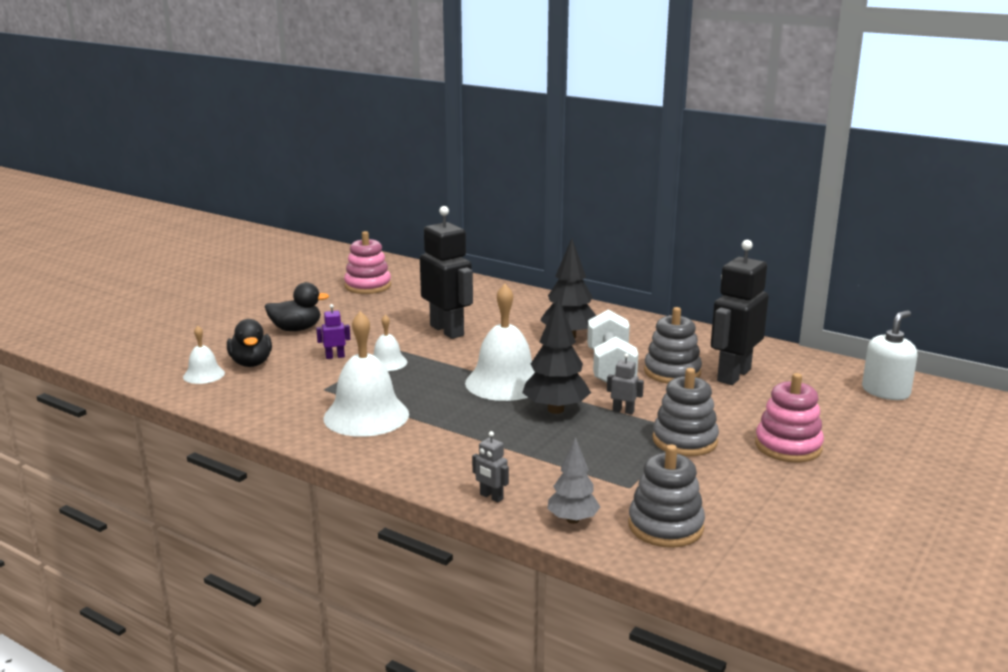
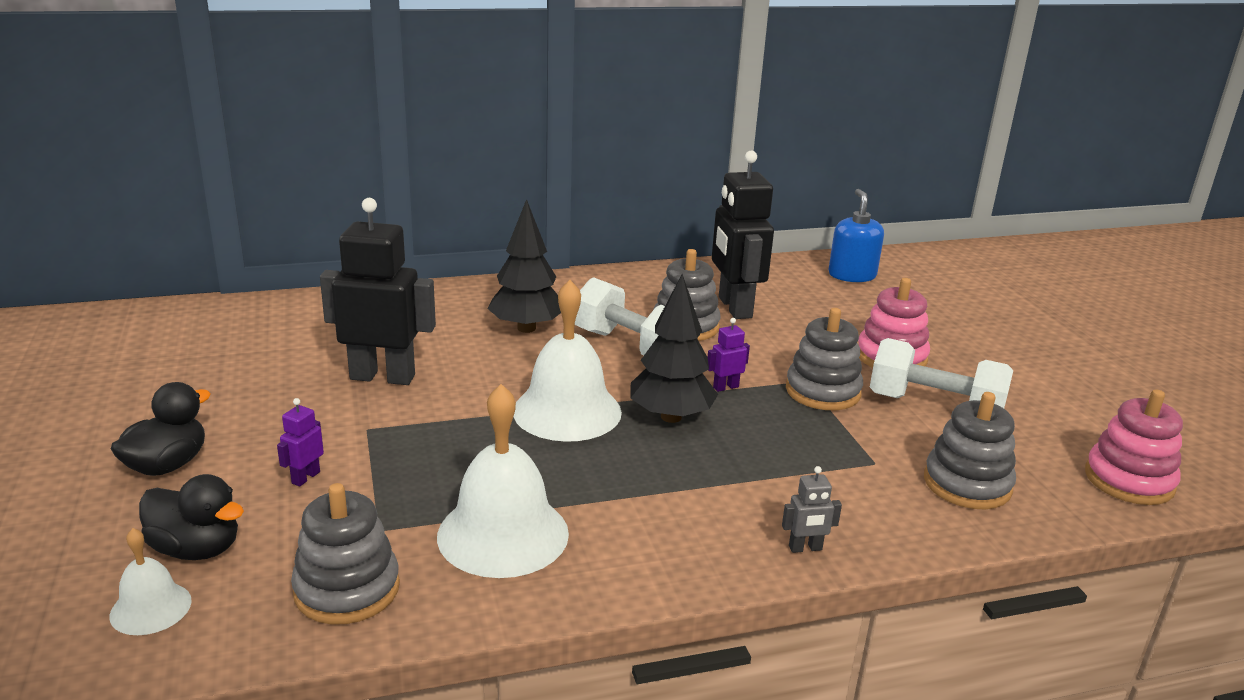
camera: 50 degrees left, 5 degrees up
pink stacking toy [344,231,391,294] -> pink stacking toy moved to [1085,389,1183,505]
white bell [373,315,407,371] -> none
grey tree [547,437,600,524] -> none
grey robot [607,353,644,415] -> purple robot [708,318,750,392]
white soap dispenser [862,310,917,400] -> blue soap dispenser [828,189,884,282]
none -> grey stacking toy [291,483,400,625]
none -> white dumbbell [870,338,1013,408]

